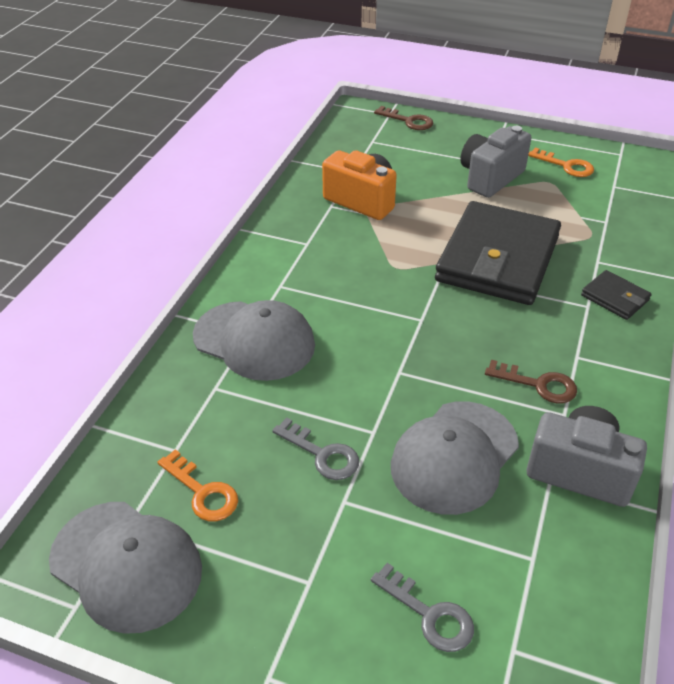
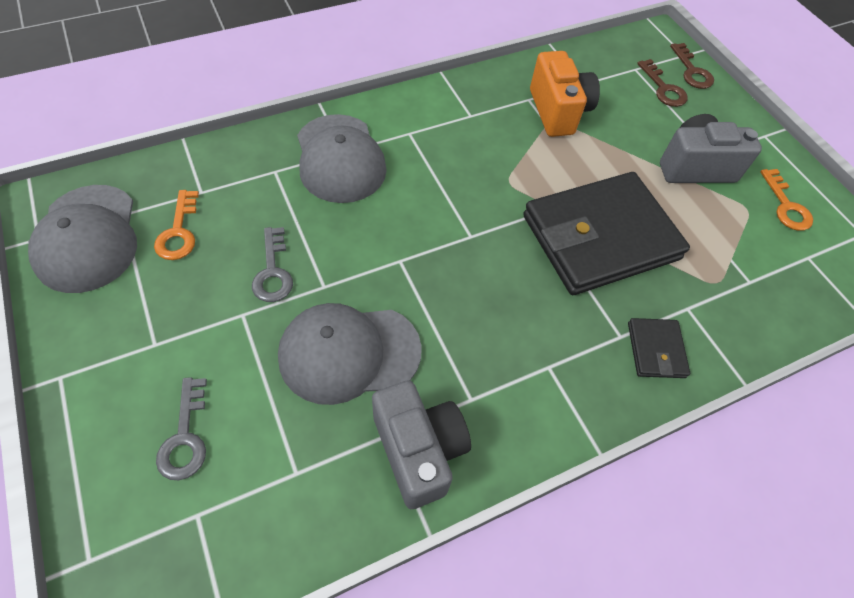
camera: 40 degrees right, 15 degrees up
brown key [485,360,577,404] -> brown key moved to [637,59,688,107]

